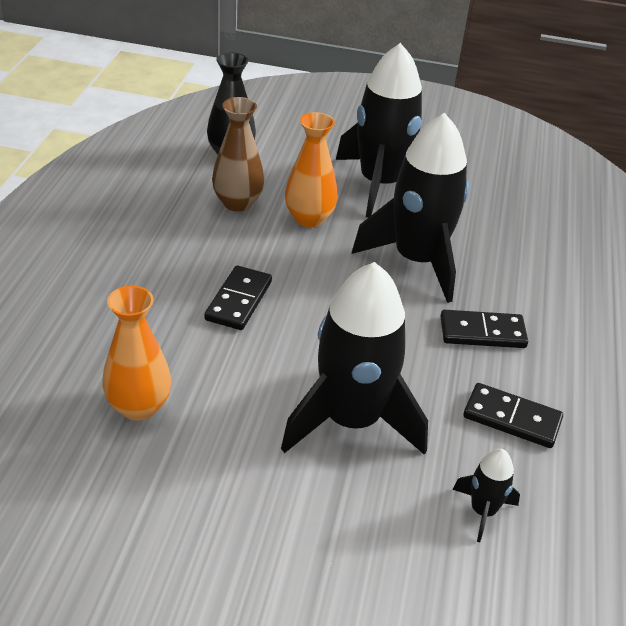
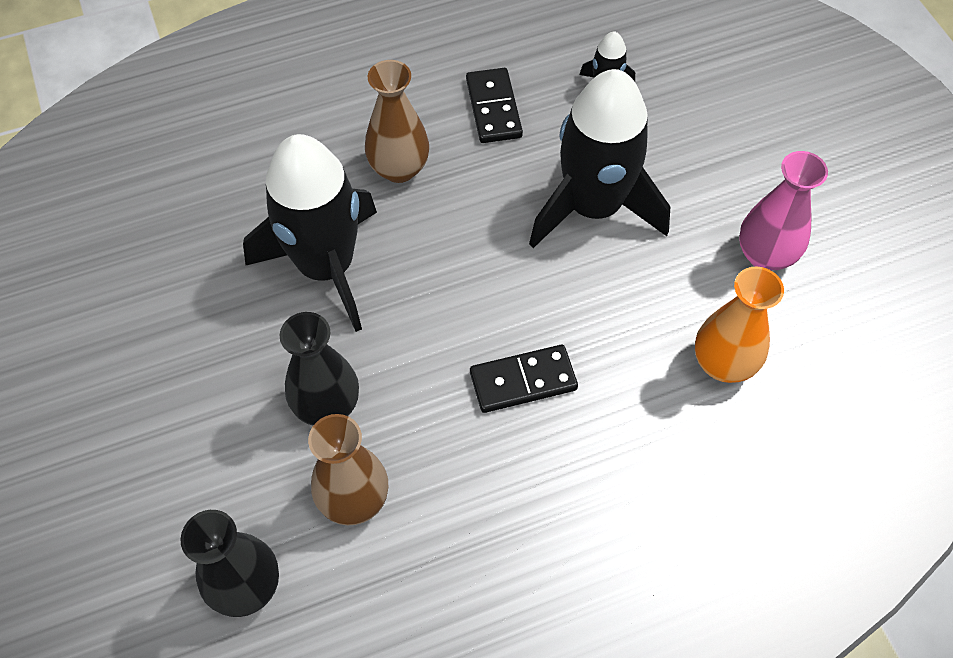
camera: 120 degrees left, 20 degrees up
orange vase [285,112,338,227] -> black vase [280,312,359,426]
black rocket [336,43,422,218] -> none
black domino [440,310,528,348] -> brown vase [365,60,429,183]
none -> pink vase [739,151,828,271]

